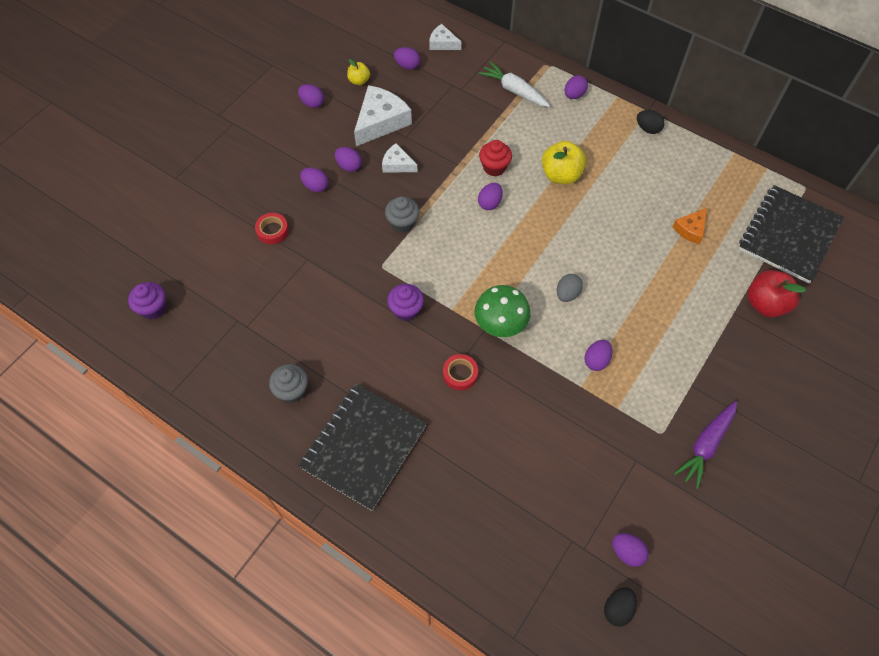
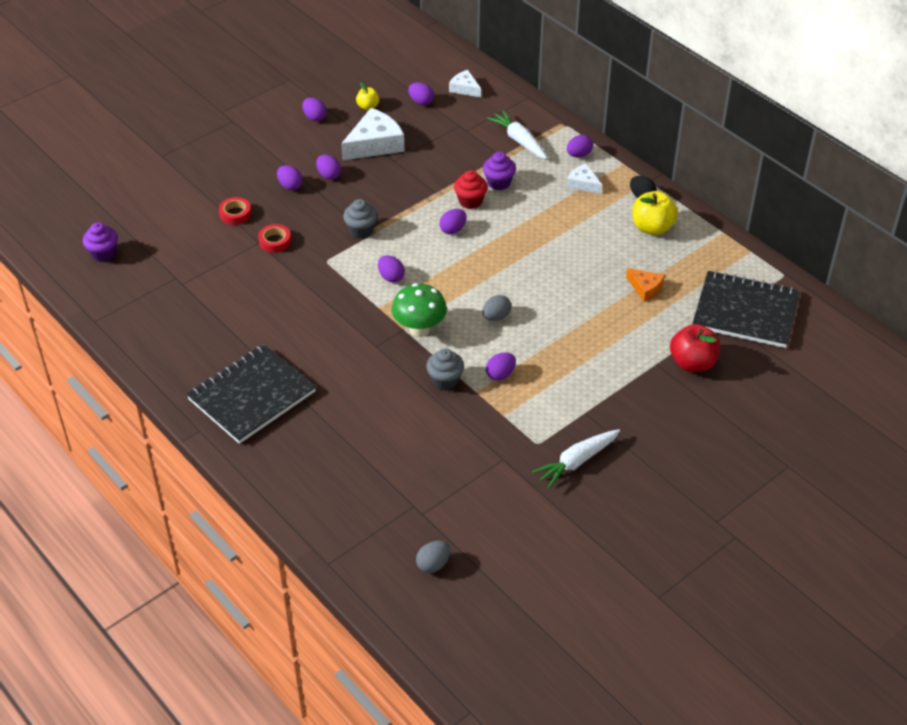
camera: 15 degrees right, 15 degrees down
grey cupcake [269,364,308,403] -> grey cupcake moved to [426,349,464,390]
white cheese [382,143,418,172] -> white cheese moved to [567,164,602,194]
purple cupcake [387,284,424,321] -> purple cupcake moved to [483,152,516,190]
red tape [443,354,478,390] -> red tape moved to [258,224,291,253]
yellow apple [542,141,586,184] -> yellow apple moved to [633,191,678,235]
black egg [604,588,637,627] -> grey egg [416,541,450,573]
purple egg [612,533,649,567] -> purple egg moved to [378,255,405,283]
orange cheese [672,208,707,244] -> orange cheese turned 105 degrees counterclockwise [626,268,665,302]
purple carrot [674,401,737,489] -> white carrot [532,429,620,489]
black notebook [739,185,844,283] -> black notebook turned 60 degrees clockwise [693,271,800,348]

